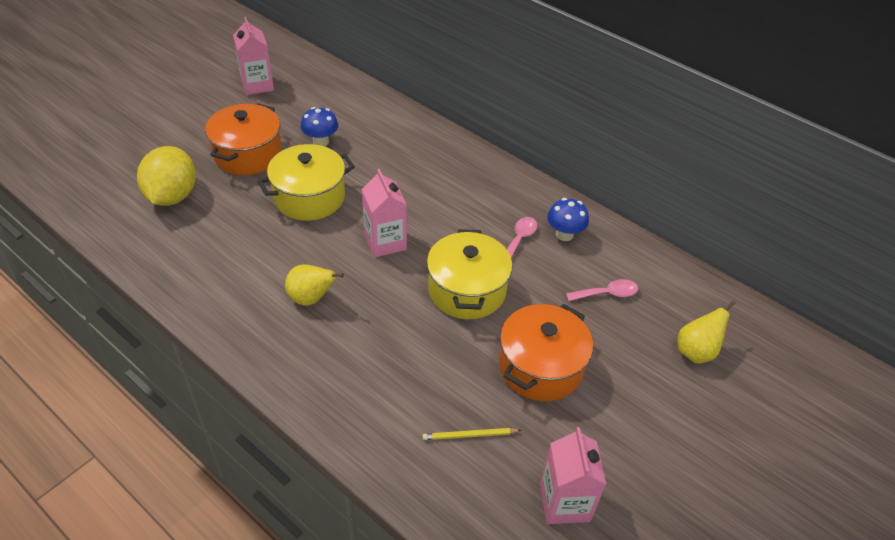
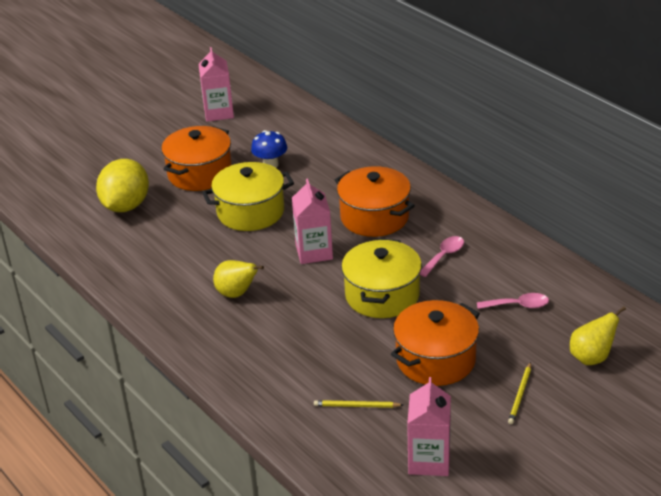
camera: 15 degrees right, 10 degrees down
blue mushroom [547,198,589,241] -> none
none -> orange pot [335,166,415,237]
none -> yellow pencil [508,362,531,424]

